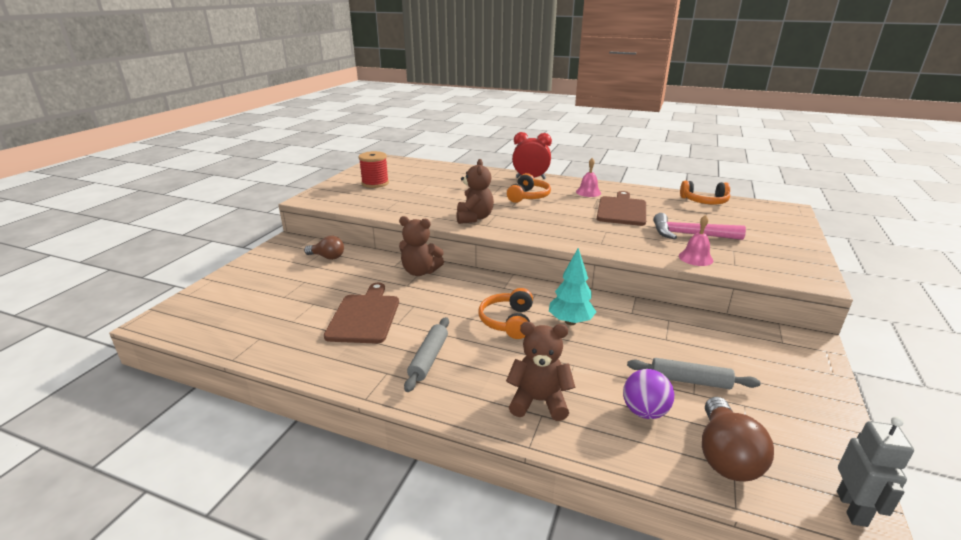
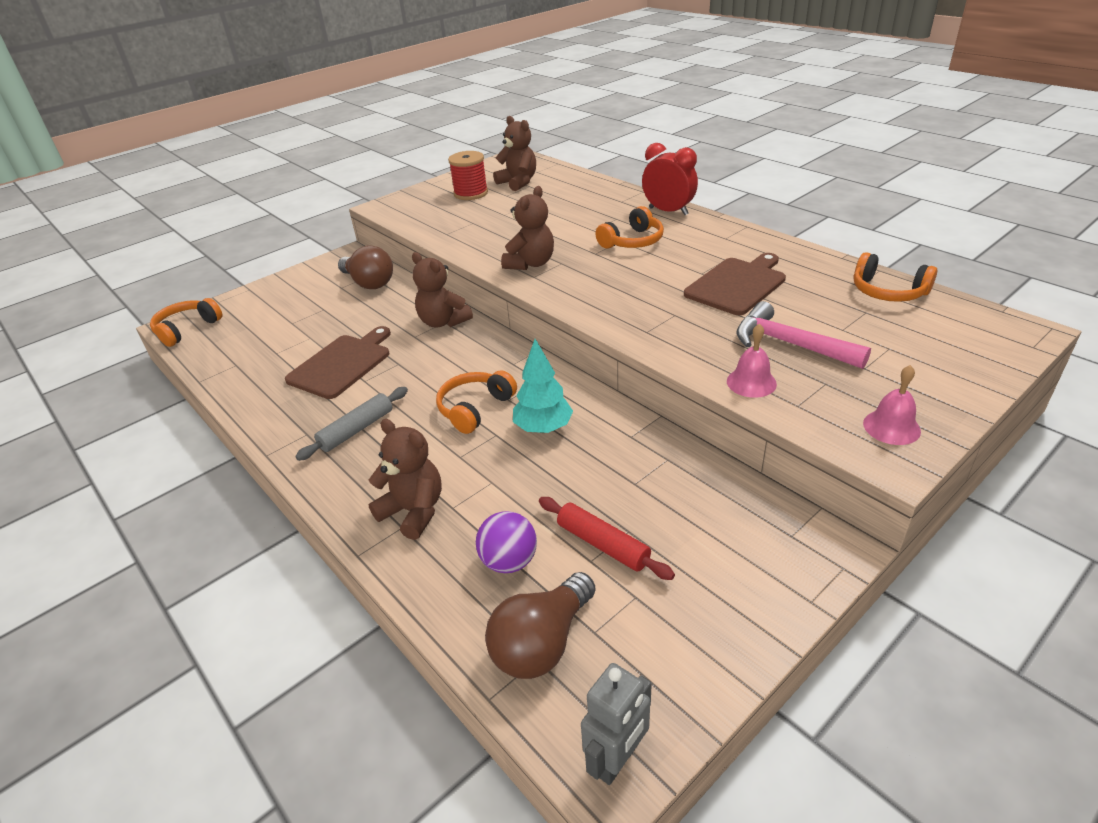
camera: 30 degrees right, 10 degrees up
brown light bulb [304,236,344,260] -> brown light bulb [338,245,393,289], size x1.51
pink bell [576,158,601,197] -> pink bell moved to [863,365,921,445]
grey rolling pin [627,358,760,389] -> red rolling pin [539,497,675,580]
none -> orange headphones [150,298,223,347]
none -> brown teddy bear [493,116,536,191]

